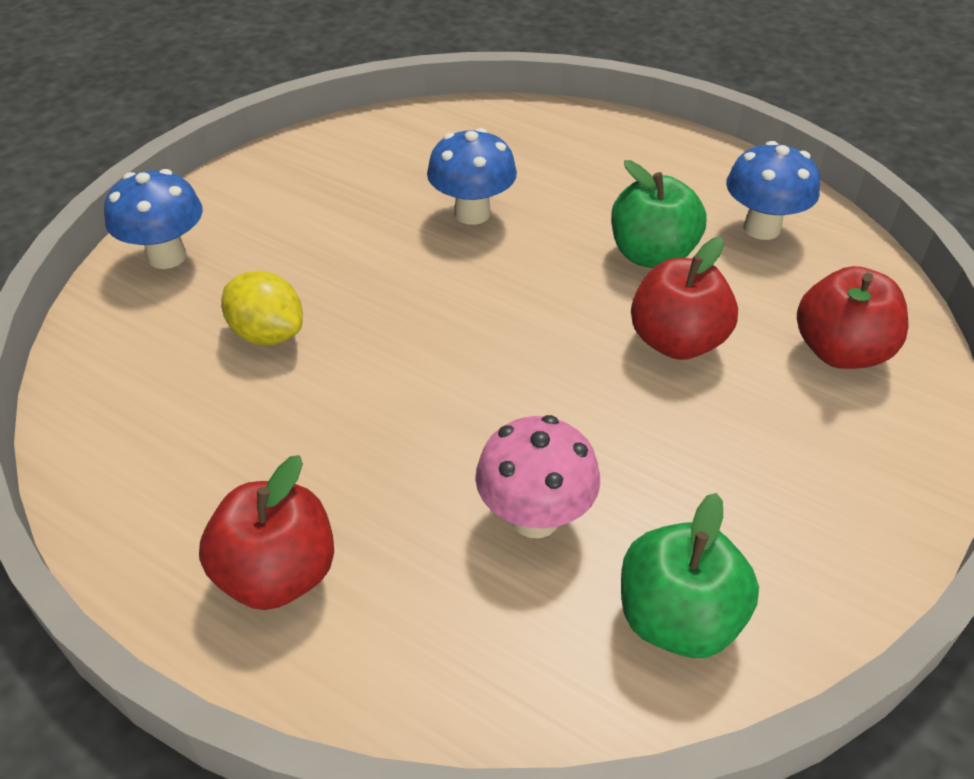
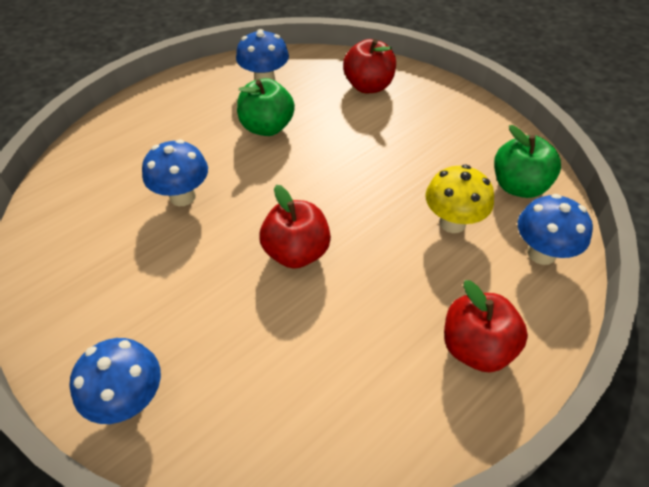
camera: 75 degrees left, 5 degrees up
yellow lemon [221,271,303,345] -> none
pink mushroom [475,415,600,538] -> yellow mushroom [426,165,494,233]
red apple [631,237,738,360] -> red apple moved to [259,185,331,269]
none -> blue mushroom [518,194,593,265]

